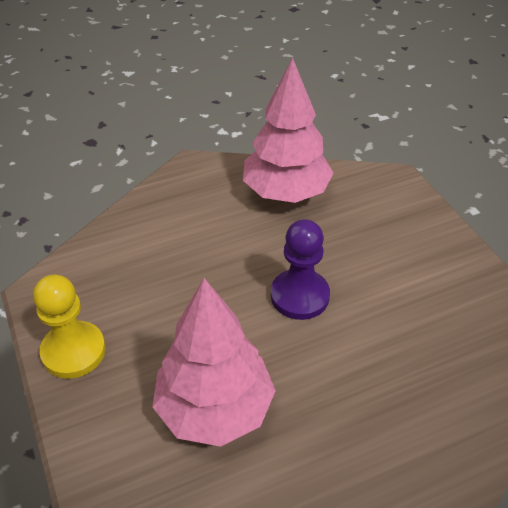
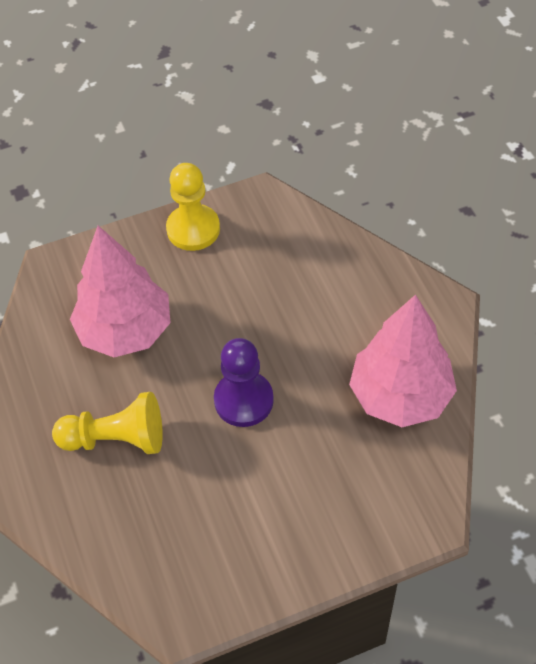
camera: 95 degrees right, 10 degrees up
none -> yellow pawn [52,392,163,454]

